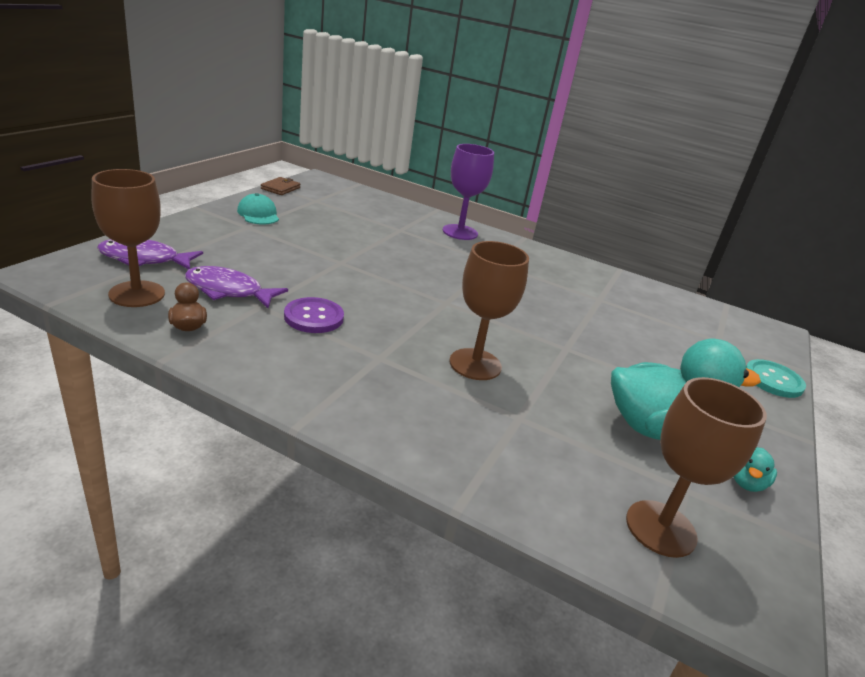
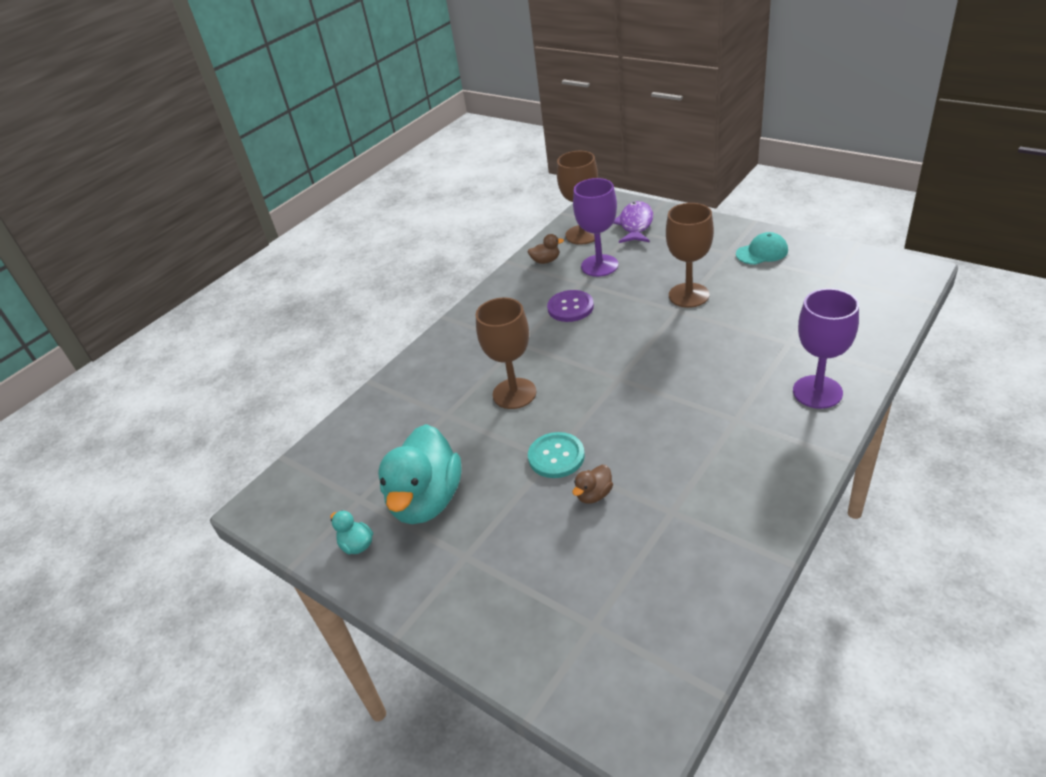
camera: 110 degrees right, 10 degrees up
purple fish [185,266,288,308] -> purple goblet [573,178,618,277]
brown wallet [261,177,300,195] -> none
brown goblet [626,377,767,558] -> brown goblet moved to [666,203,714,308]
turquoise button [746,359,806,398] -> turquoise button moved to [528,432,585,478]
none -> brown duck [573,465,613,503]

